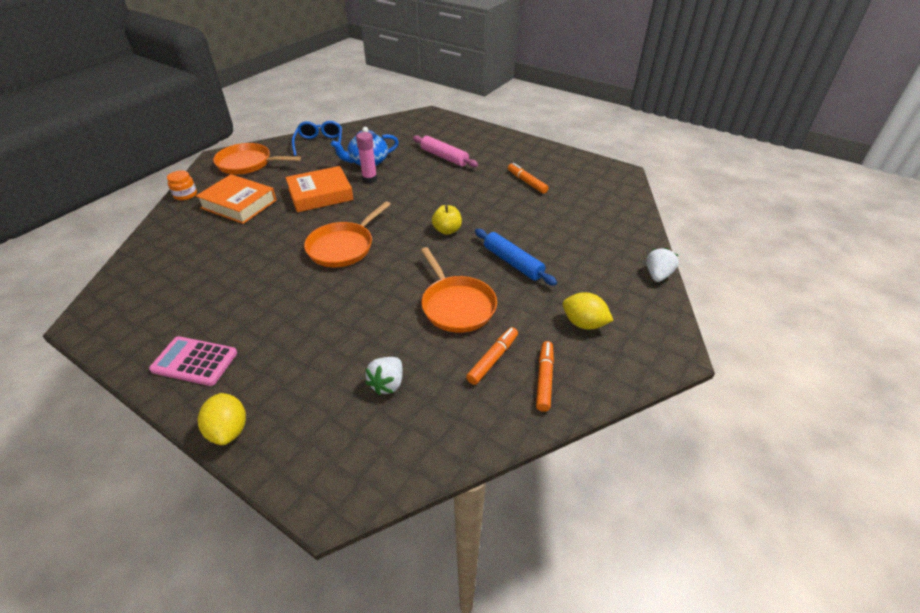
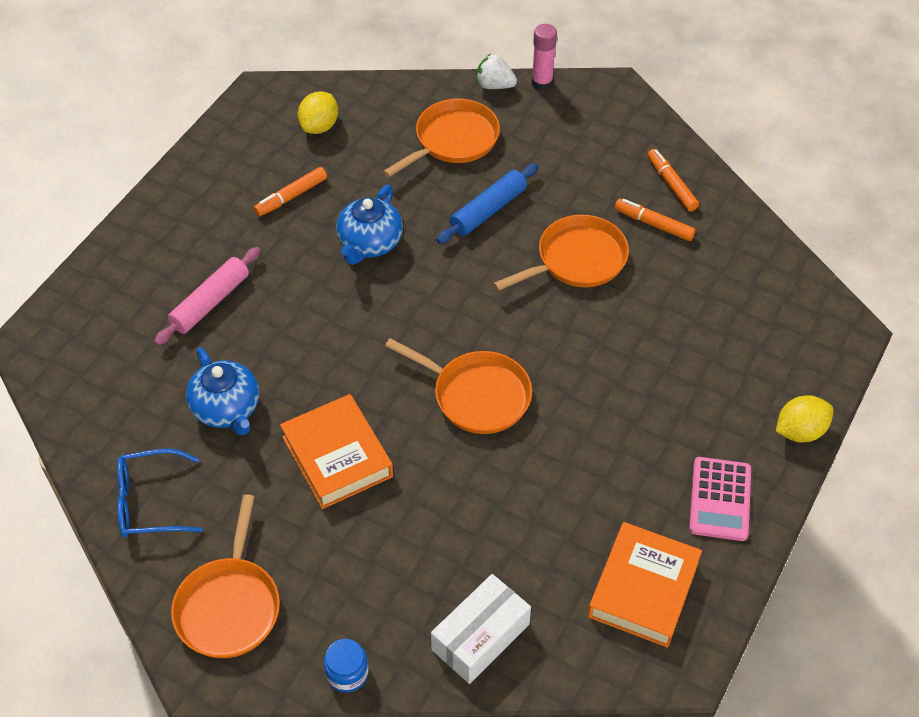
camera: 95 degrees left, 10 degrees up
orange jar [167,170,197,200] -> blue jar [323,639,369,692]
orange book [196,174,276,224] -> orange book moved to [588,522,702,648]
pink glue stick [356,132,377,183] -> pink glue stick moved to [532,24,557,91]
white strawberry [365,357,403,395] -> none
yellow apple [432,205,462,235] -> none
orange marker [536,341,554,412] -> orange marker turned 60 degrees clockwise [647,149,699,212]
yellow lemon [563,292,614,329] -> yellow lemon moved to [298,91,338,134]
none -> blue teapot [336,185,403,265]
none -> orange pan [383,99,500,177]
none -> white box [431,574,531,684]

